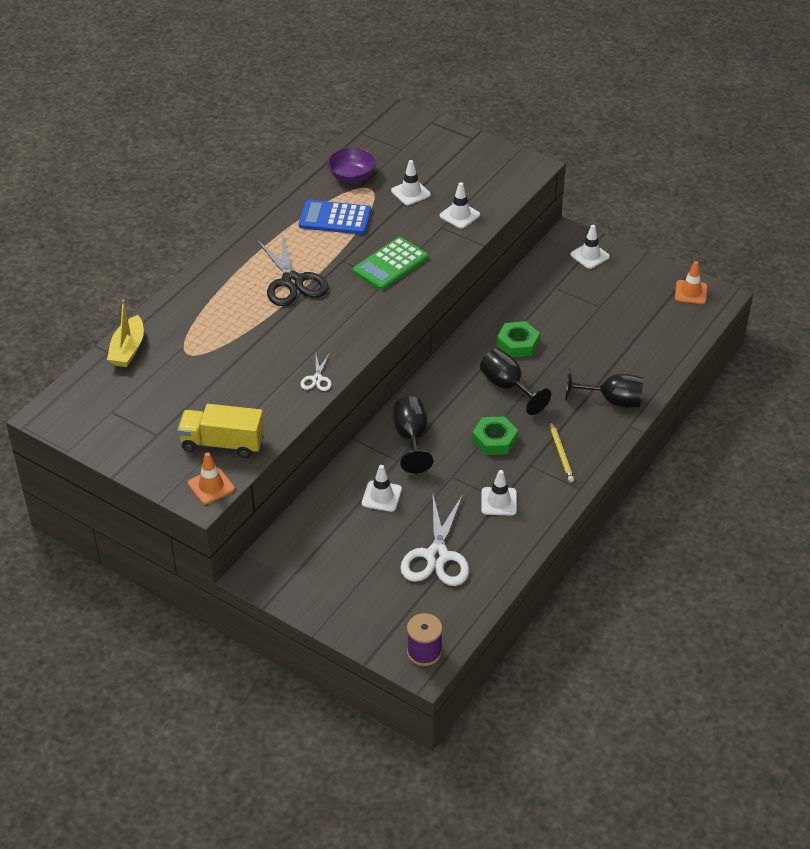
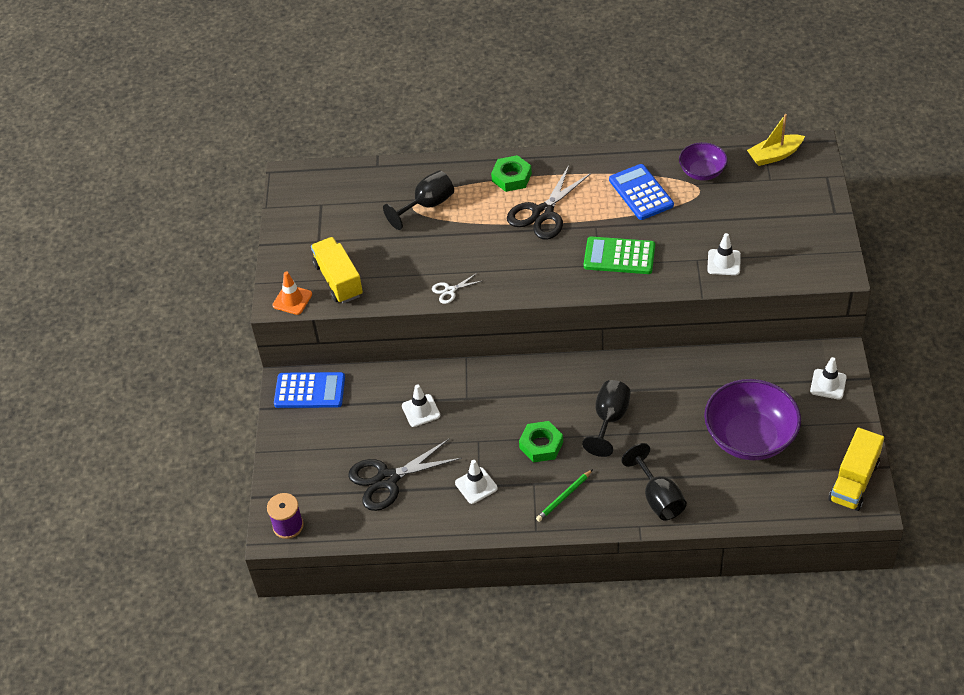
camera: 60 degrees right, 5 degrees up
yellow boat [107,299,144,367] -> yellow boat moved to [747,114,805,166]
white traffic cone [391,160,431,205] -> none
black goblet [393,396,433,474] -> black goblet moved to [383,170,454,230]
white scissors [400,495,469,586] -> black scissors [348,438,462,511]
green nut [497,321,540,357] -> green nut moved to [491,155,532,192]
yellow pencil [550,422,574,482] -> green pencil [536,469,593,522]
orange traffic cone [675,261,707,304] -> yellow truck [828,428,884,511]
none -> blue calculator [274,372,345,408]
none -> purple bowl [704,379,801,460]

